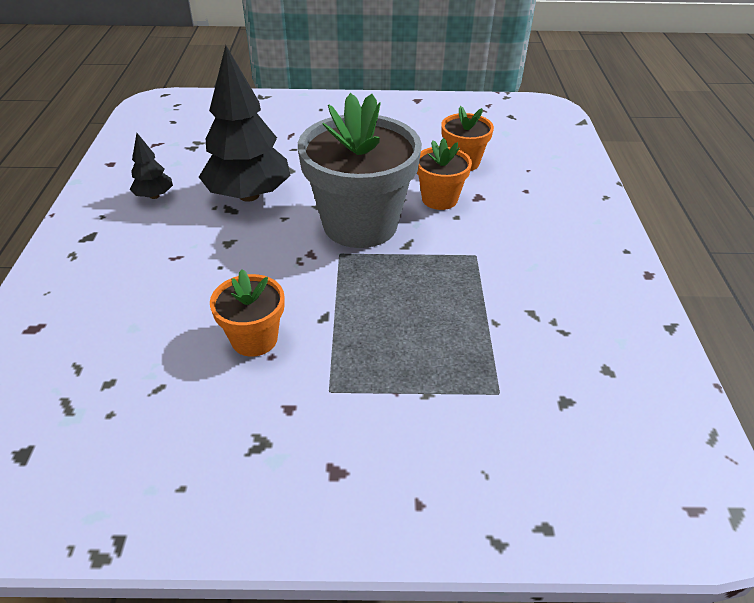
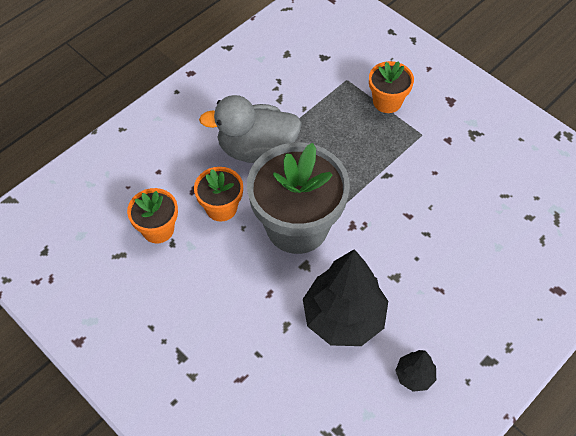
camera: 135 degrees left, 15 degrees up
orange flower pot [210,269,285,357] -> orange flower pot moved to [369,61,414,113]
none -> grey duck [199,95,302,163]

